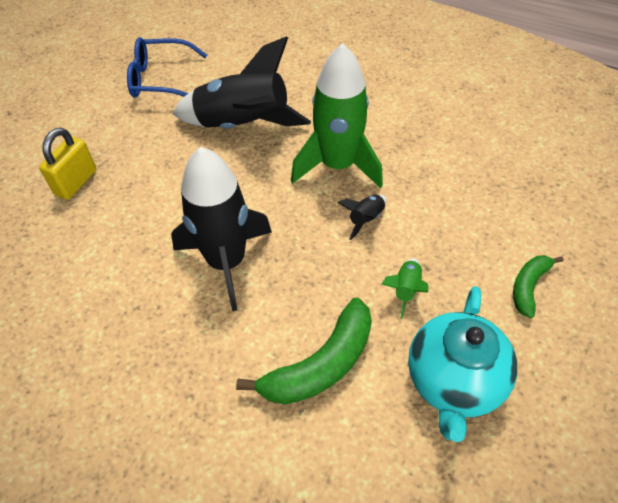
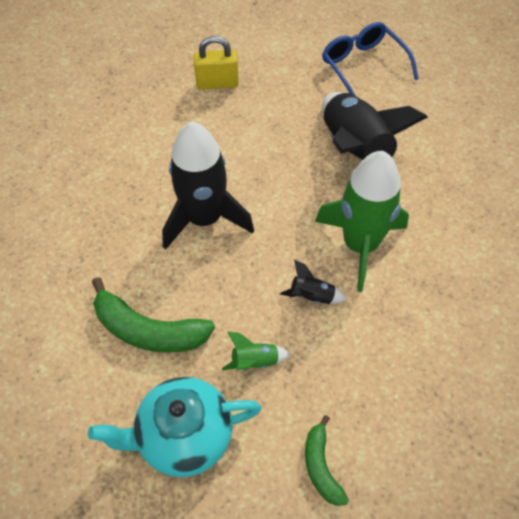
camera: 60 degrees right, 5 degrees up
green banana [513,255,563,318] -> green banana turned 105 degrees counterclockwise [305,415,349,506]

